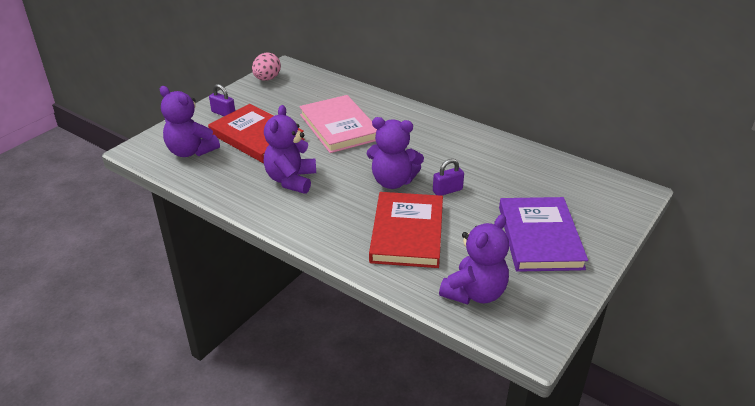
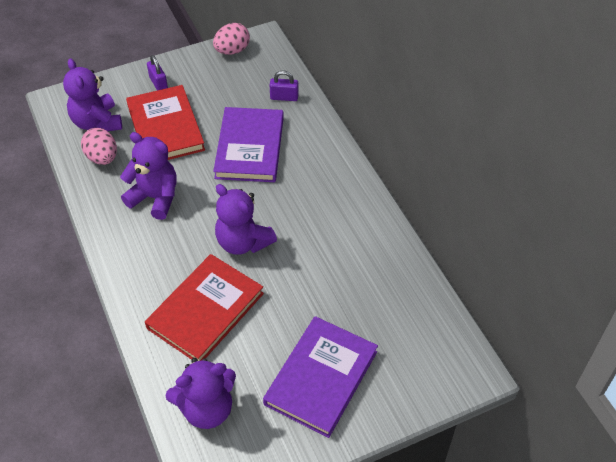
camera: 30 degrees right, 15 degrees up
purple teddy bear [264,105,316,194] -> purple teddy bear turned 75 degrees clockwise [120,132,177,220]
pink book [299,95,377,153] -> purple book [213,107,284,182]
purple padlock [433,159,464,196] -> purple padlock moved to [270,70,299,101]
none -> pink egg [81,128,117,165]

